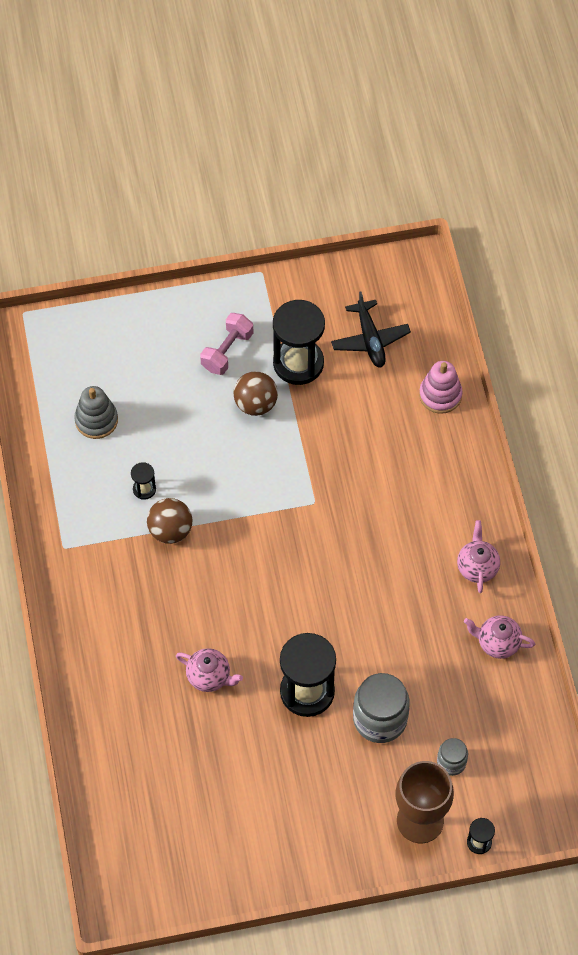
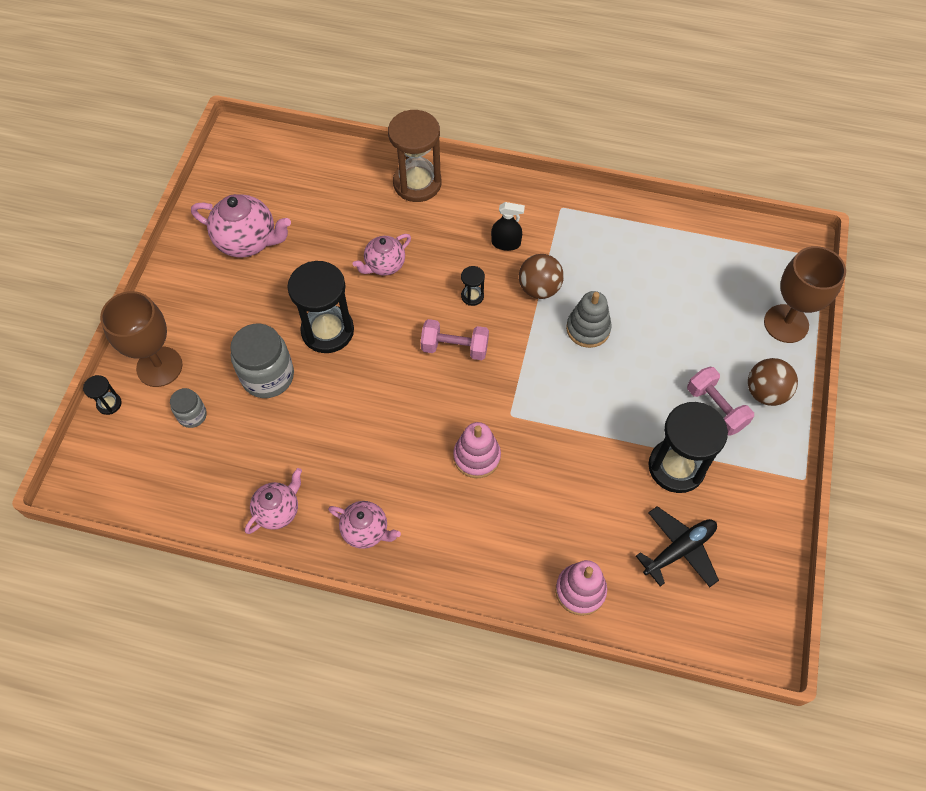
camera: 115 degrees right, 0 degrees up
grey stacking toy [74,386,118,439] -> grey stacking toy moved to [566,291,612,348]
black hourglass [131,462,156,500] -> black hourglass moved to [461,266,485,306]
brown ball [233,371,278,416] -> brown ball moved to [748,358,798,406]
black plane [331,292,411,368] -> black plane turned 135 degrees clockwise [636,506,719,587]
none -> pink teapot [191,194,291,258]
none -> brown hourglass [388,110,441,202]
none -> pink dumbbell [421,319,489,360]
none -> pink stacking toy [453,422,501,478]
none -> black spray bottle [491,202,525,251]
none -> brown goblet [764,246,846,343]

